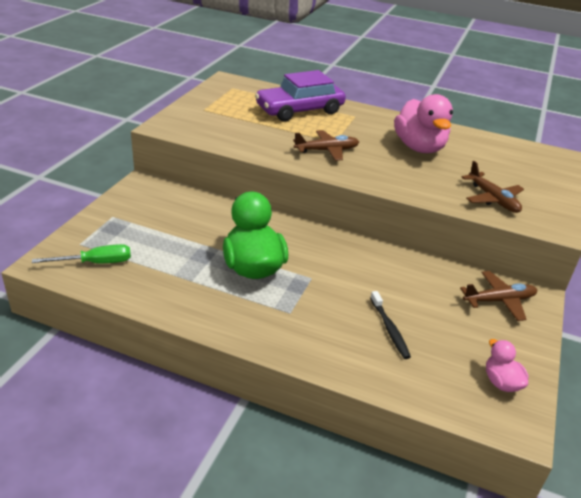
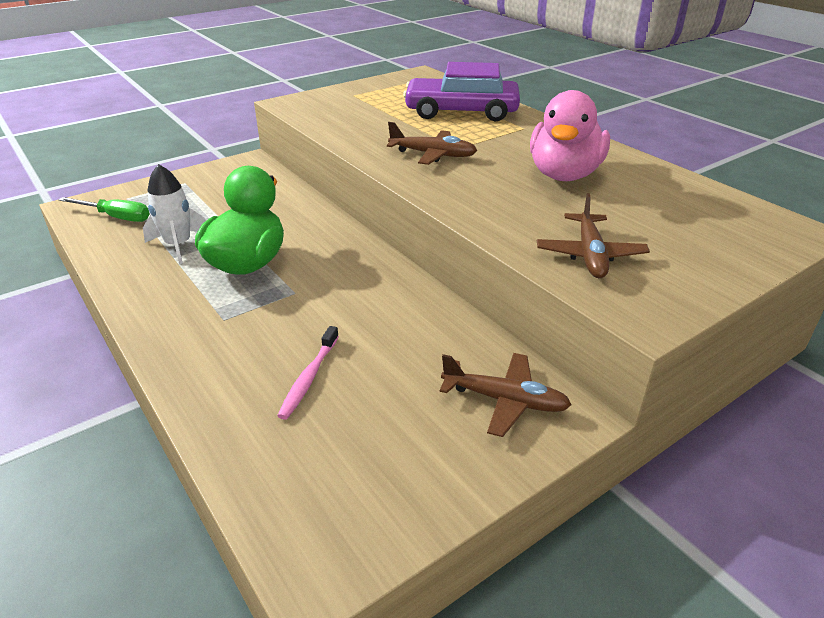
camera: 35 degrees right, 0 degrees up
black toothbrush [370,291,411,359] -> pink toothbrush [277,326,339,420]
pink duck [486,339,528,392] -> none
none -> white rocket [143,164,206,264]

